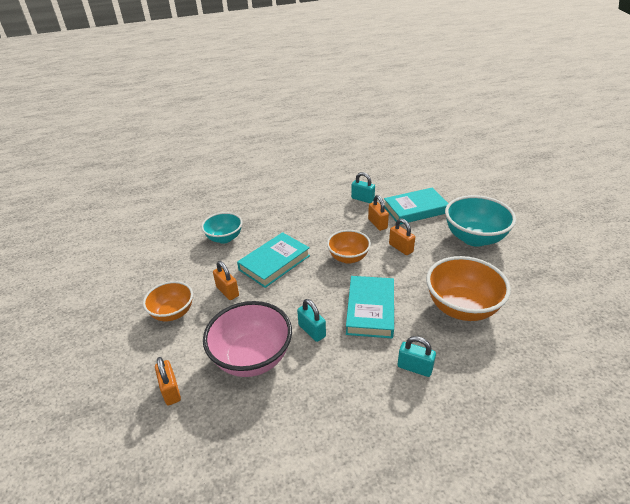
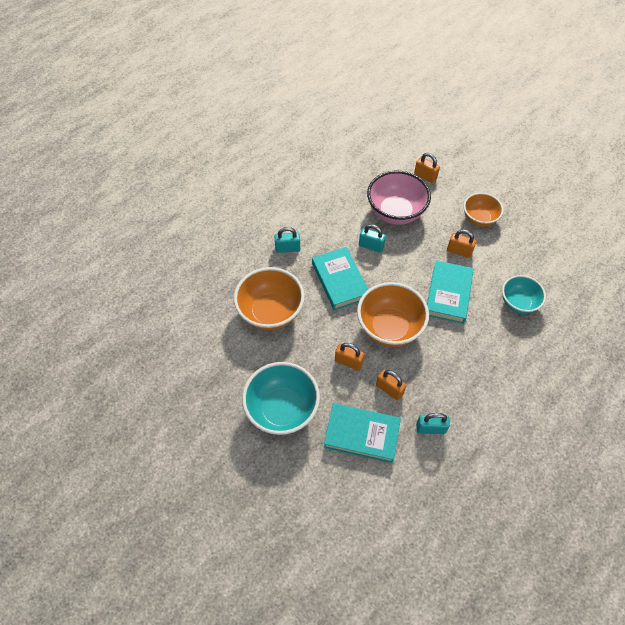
camera: 150 degrees right, 20 degrees up
orange bowl [327,230,371,264] -> orange bowl [357,282,429,347], size x1.59
turquoise book [384,188,448,224] -> turquoise book turned 60 degrees clockwise [324,403,401,463]

